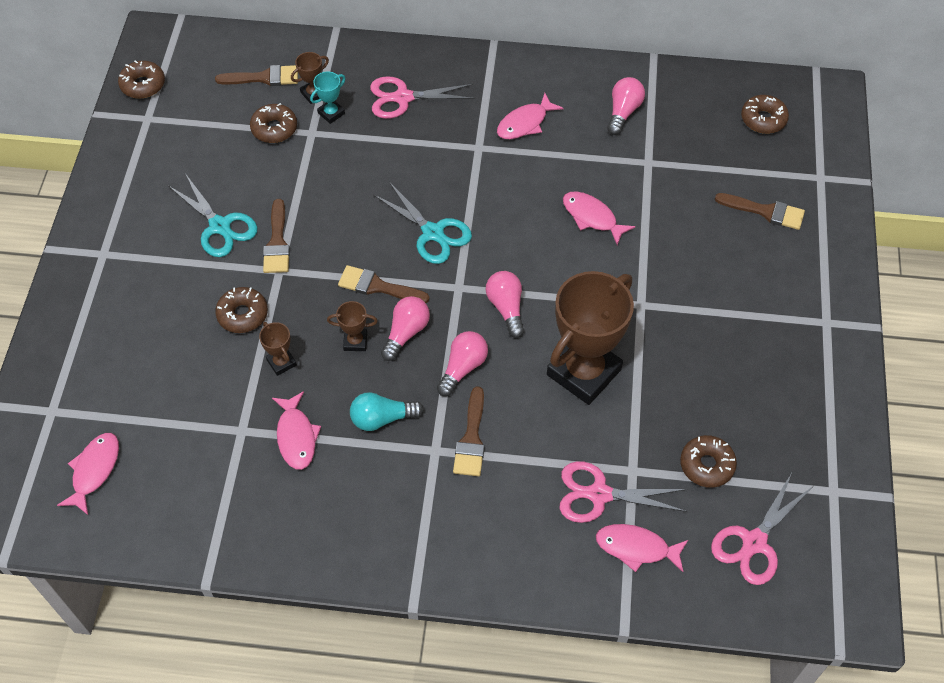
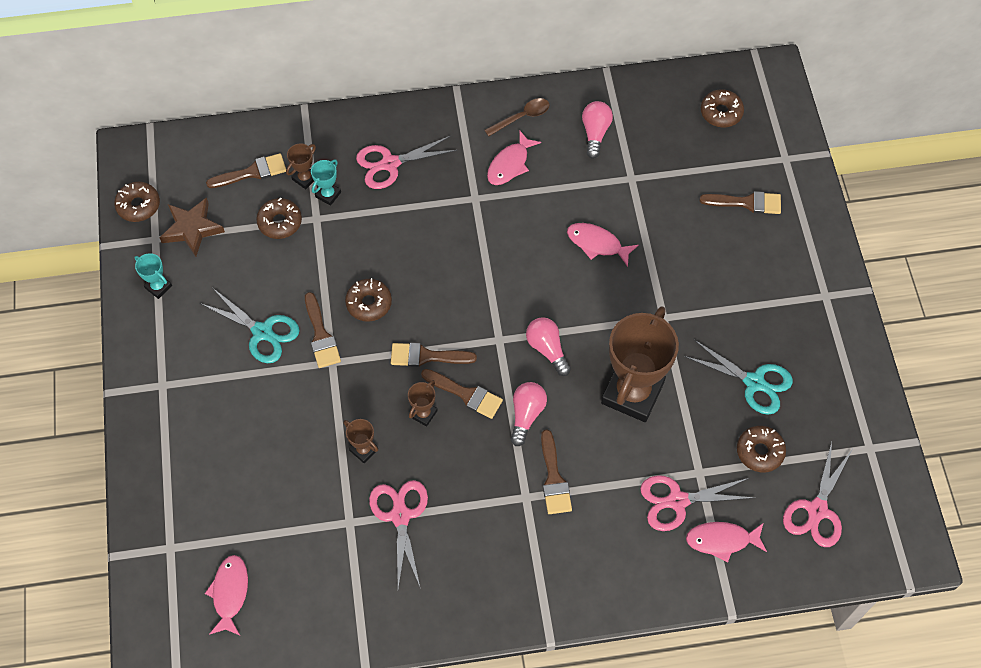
camera: 15 degrees left, 5 degrees up
brown donut [215,287,268,333] -> brown donut moved to [345,278,392,322]
pink fish [272,391,321,470] -> pink scissors [369,480,428,588]
brown trophy [327,301,378,351] -> brown trophy turned 45 degrees counterclockwise [408,380,438,427]
turquoise light bulb [350,392,424,431] -> none
turquoise scissors [373,182,472,264] -> turquoise scissors moved to [684,340,793,415]
pink light bulb [381,296,430,361] -> brown brush [421,369,503,419]
none -> turquoise trophy [134,253,172,299]
none -> brown star [160,197,225,257]
none -> brown spoon [484,98,550,136]

